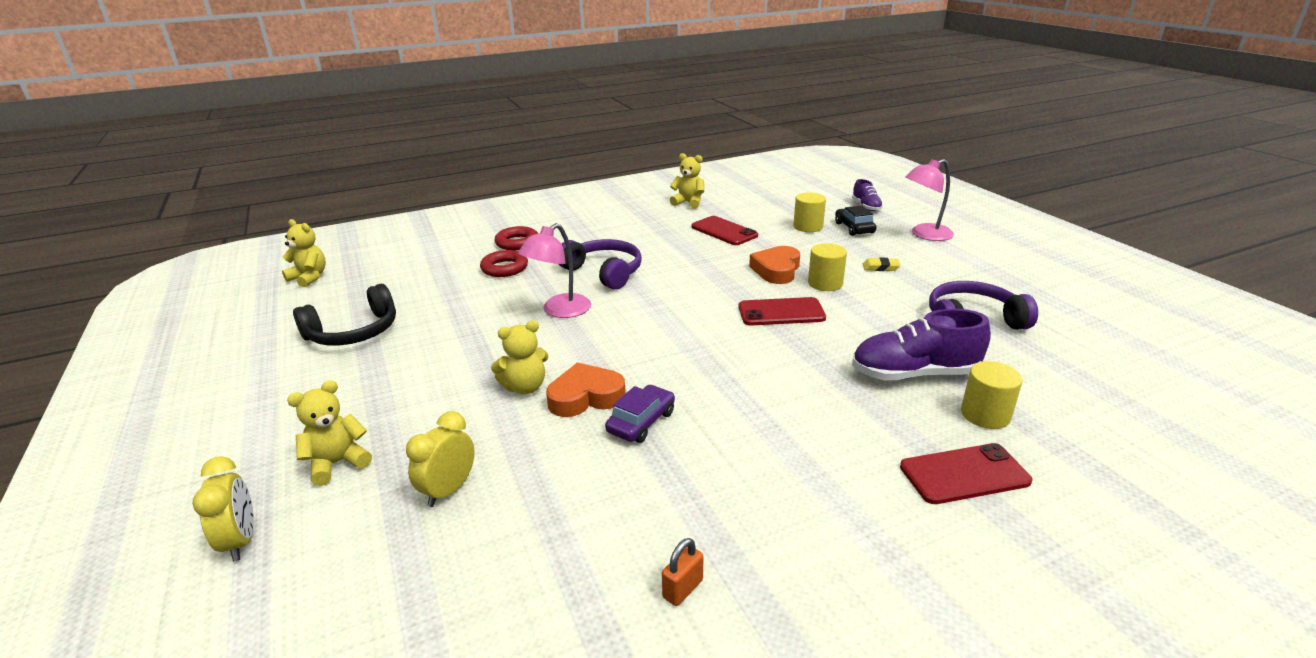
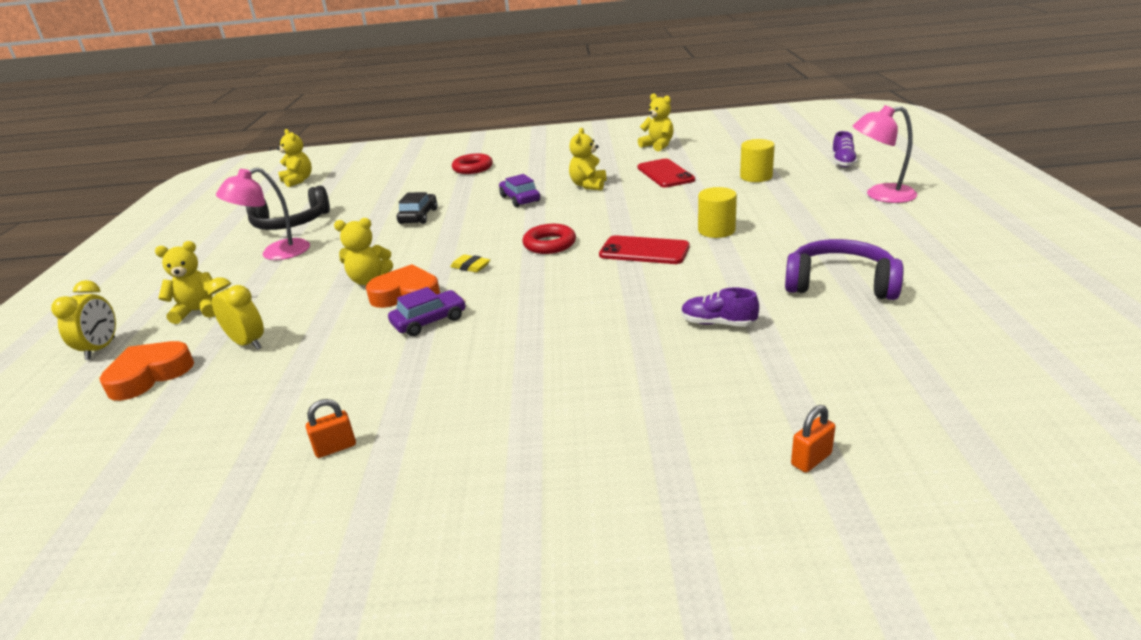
camera: 25 degrees right, 0 degrees up
yellow clock [406,411,475,507] -> yellow clock turned 75 degrees clockwise [207,277,264,350]
red ring [480,250,528,277] -> red ring moved to [522,224,576,254]
pink lamp [518,223,591,318] -> pink lamp moved to [216,167,310,260]
purple headphones [559,239,642,290] -> purple car [499,174,540,207]
orange heart [749,246,800,284] -> orange heart moved to [99,341,194,401]
black car [835,205,877,236] -> black car moved to [397,192,438,224]
purple shoe [852,309,991,381] -> purple shoe [681,287,759,327], size x0.54
yellow eraser [863,257,901,271] -> yellow eraser moved to [450,254,490,272]
red phone [900,443,1032,504] -> none
yellow cylinder [961,361,1023,429] -> none
none -> yellow teddy bear [569,128,606,190]
none -> orange padlock [791,405,835,473]

